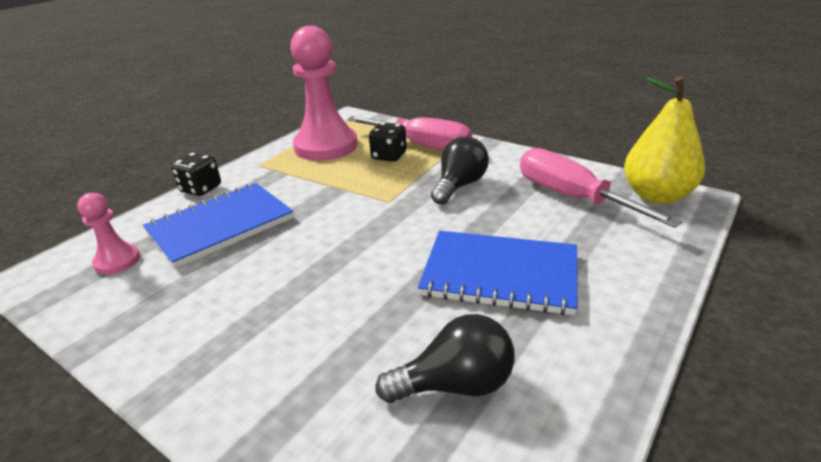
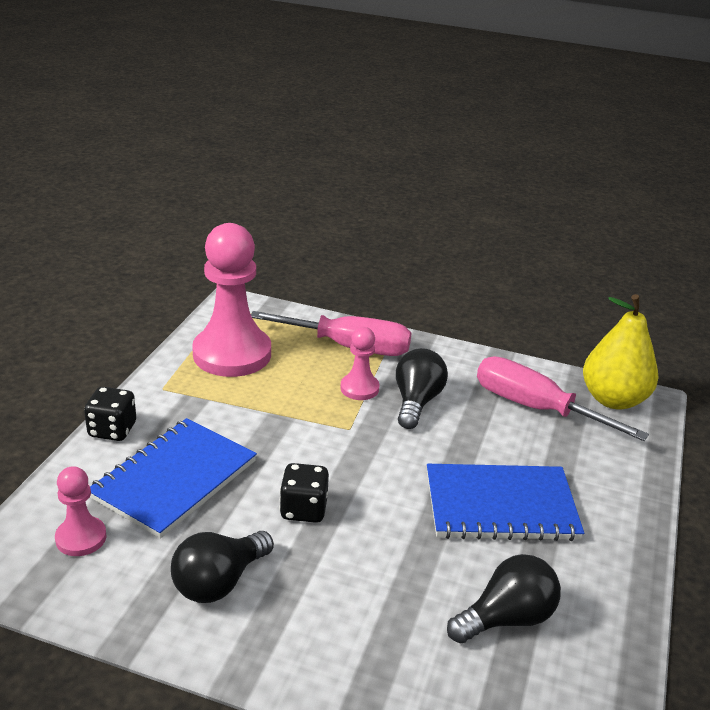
camera: 20 degrees left, 0 degrees up
black dice [369,122,407,162] -> black dice moved to [279,463,329,523]
none -> black light bulb [171,531,274,603]
none -> pink pawn [340,327,379,400]

